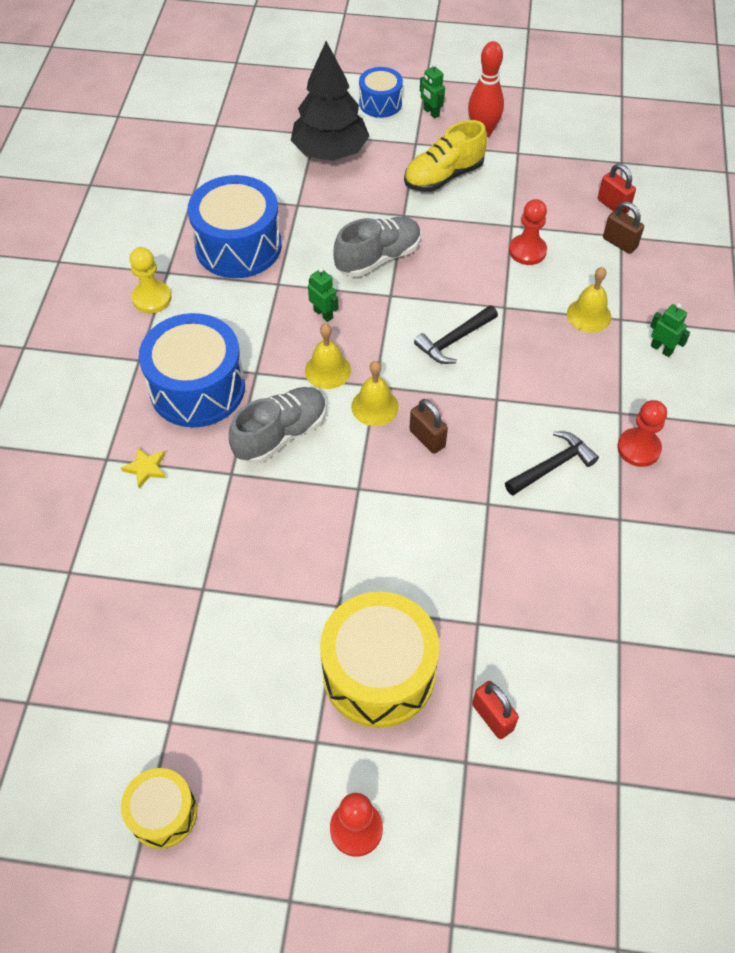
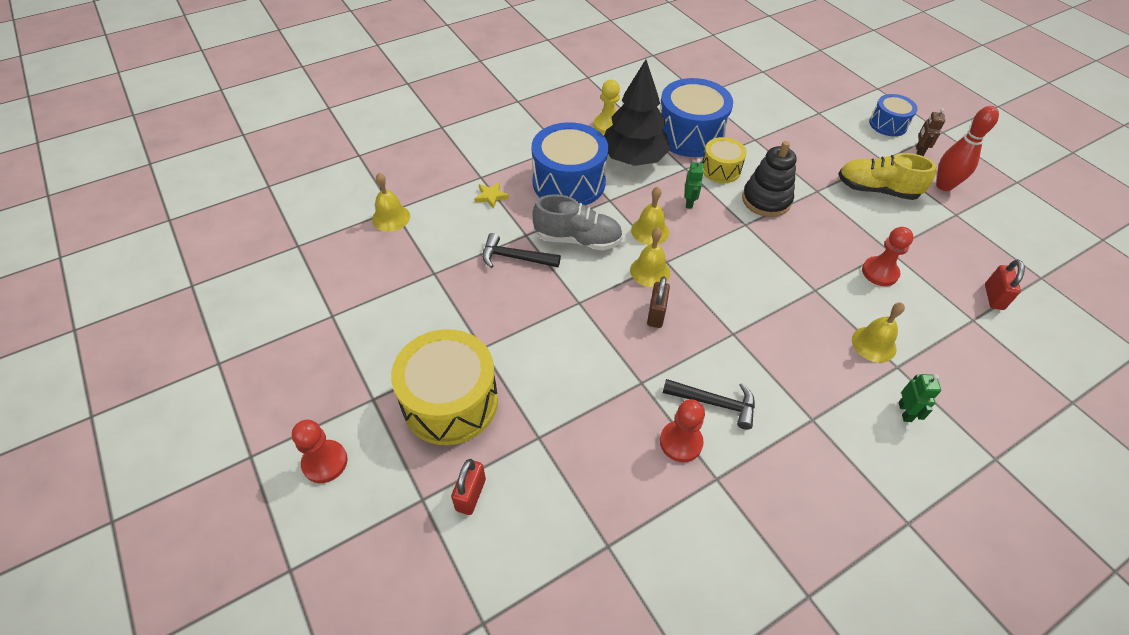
camera: 50 degrees right, 5 degrees down
yellow drum [121,768,197,849] -> yellow drum moved to [702,137,747,183]
black tree [291,41,369,161] -> black tree moved to [604,60,671,166]
grey shoe [333,217,421,277] -> black stacking toy [742,141,797,217]
black hammer [414,305,498,364] -> black hammer moved to [482,233,561,268]
green robot [420,63,445,119] -> brown robot [916,108,945,156]
brown padlock [603,202,644,254] -> none
red pawn [617,400,667,467] -> red pawn moved to [660,399,705,462]
none -> yellow bell [372,173,410,232]

